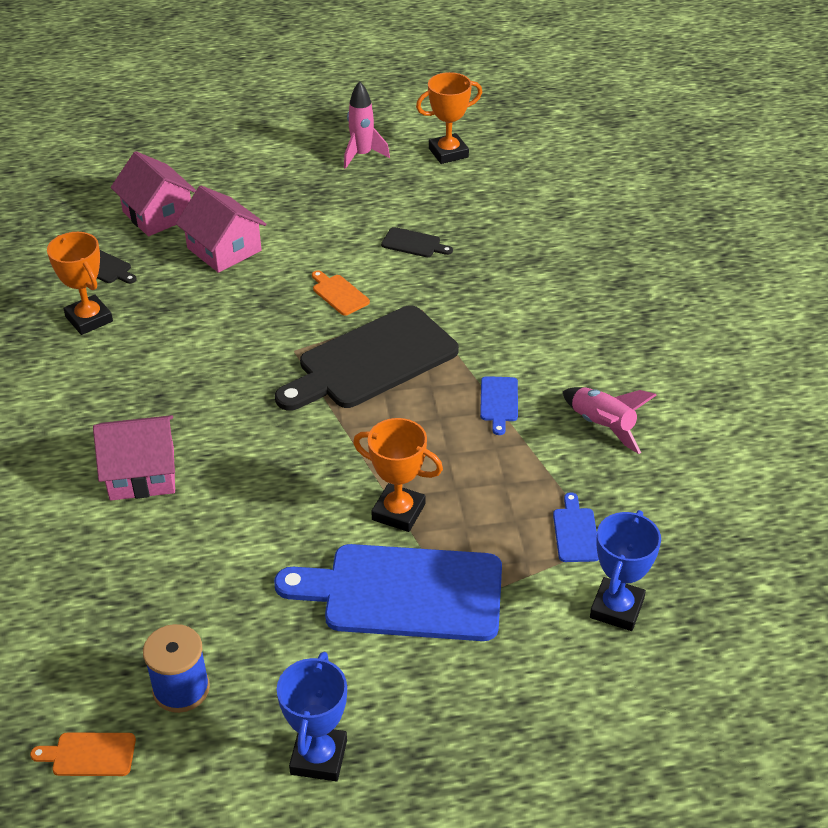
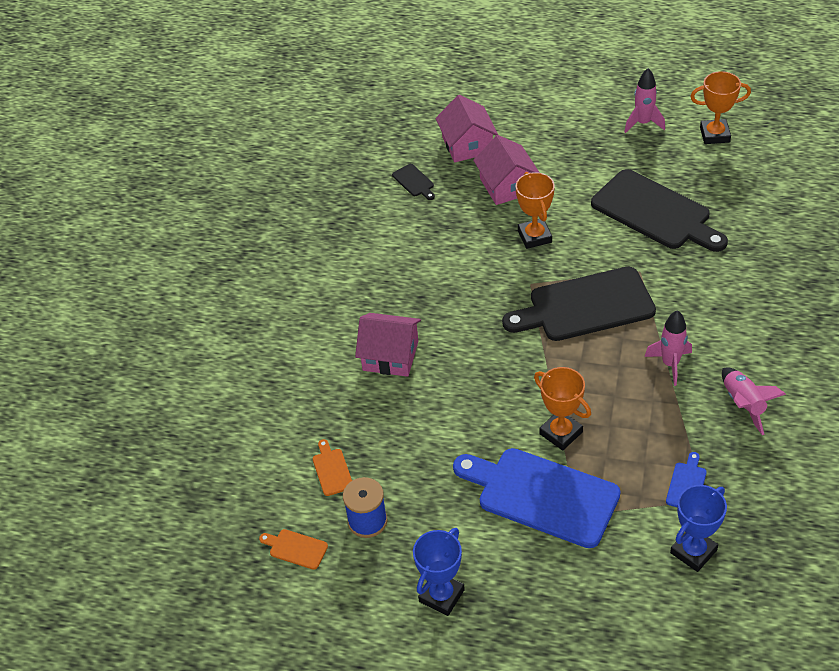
camera: 25 degrees right, 5 degrees up
orange trophy [47,232,113,335] -> orange trophy moved to [516,172,555,249]
orange cutting board [312,270,370,316] -> orange cutting board moved to [313,439,352,496]
black cutting board [381,227,453,257] -> black cutting board [591,169,728,252], size x2.45
blue cutting board [480,376,518,435] -> pink rocket [644,310,692,386]

